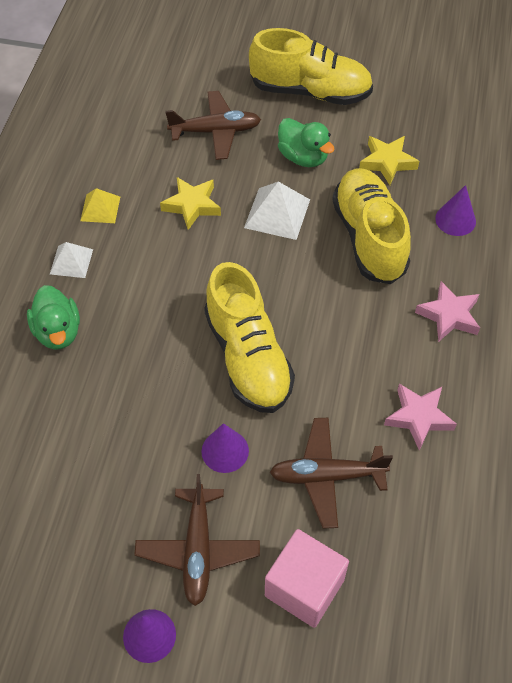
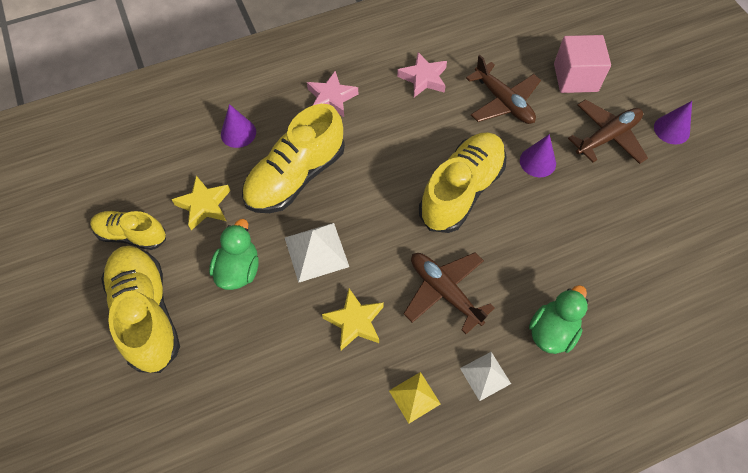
camera: 125 degrees left, 5 degrees up
brown plane [165,91,261,160] -> brown plane moved to [404,252,495,334]
none -> yellow shoe [90,211,166,250]

